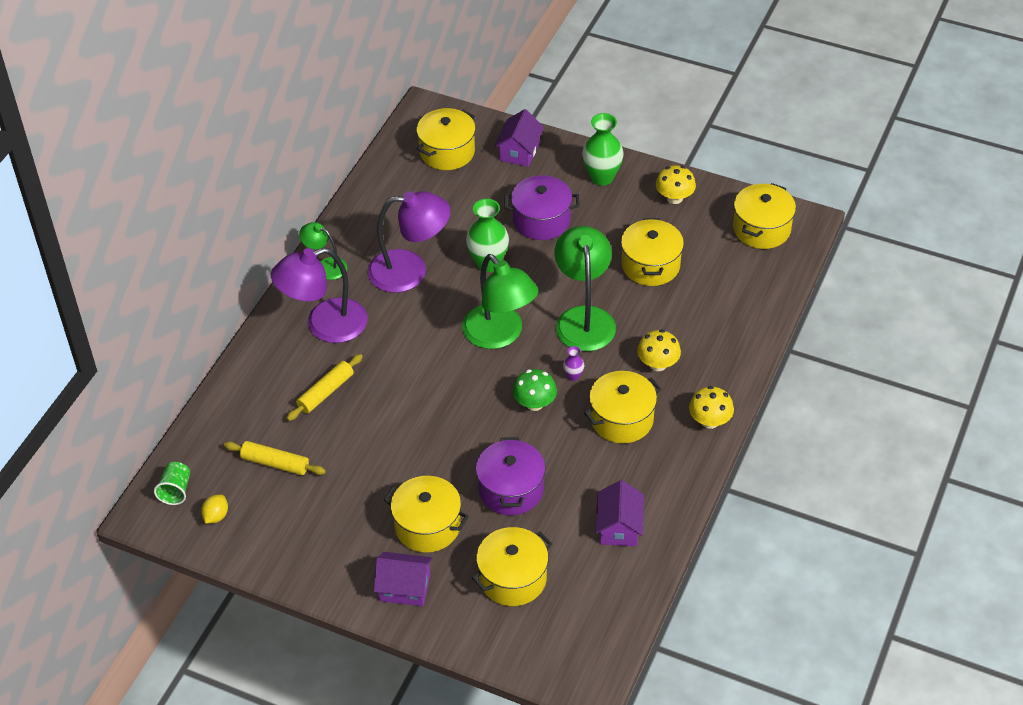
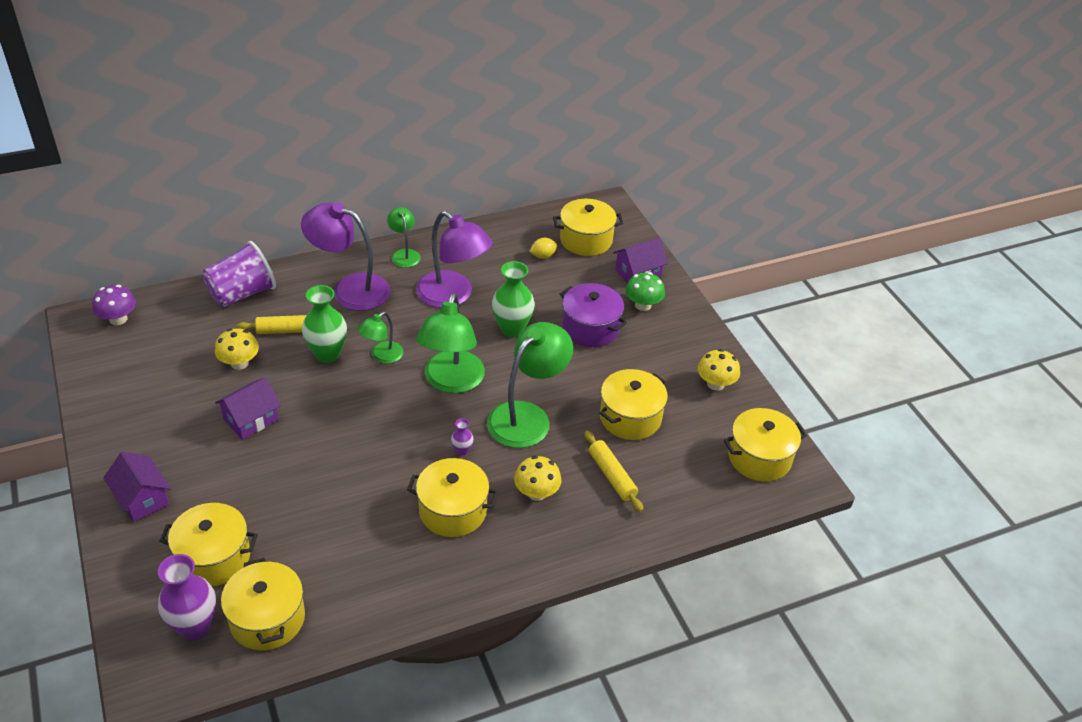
camera: 40 degrees right, 5 degrees down
green cup [154,462,190,505] -> purple mushroom [92,285,136,325]
yellow lemon [201,495,228,524] -> yellow lemon moved to [529,238,557,259]
yellow rolling pin [224,441,326,475] -> yellow rolling pin moved to [584,431,643,512]
yellow pot [384,476,469,553] -> yellow pot moved to [221,558,305,651]
purple pot [476,437,546,515] -> none
green mushroom [513,369,557,411] -> green mushroom moved to [625,272,665,311]
green vase [582,113,624,186] -> green vase moved to [302,285,347,363]
purple house [596,480,644,546] -> purple house moved to [215,377,281,440]
yellow mushroom [689,386,734,429] -> yellow mushroom moved to [215,328,259,370]
none -> purple vase [158,554,216,640]
none -> purple cup [202,241,276,307]
none -> green lamp [358,312,404,364]

